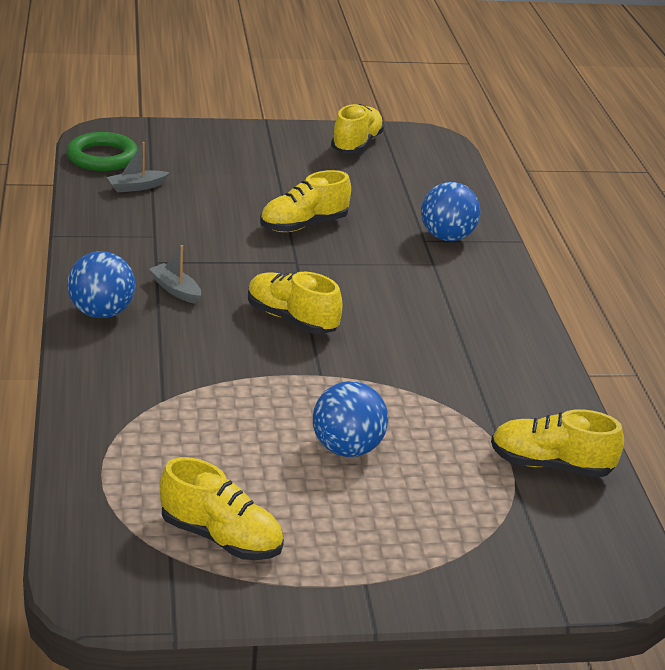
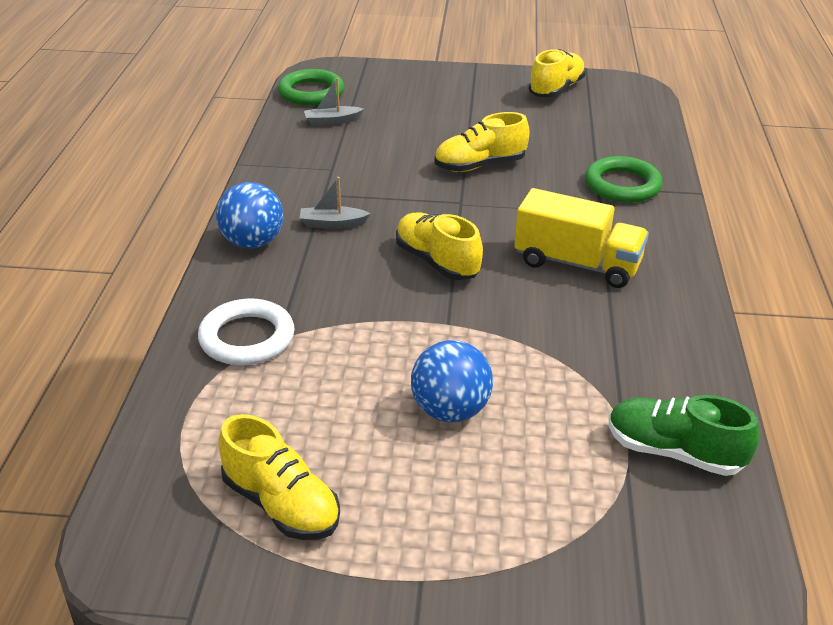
camera: 15 degrees right, 5 degrees up
grey boat [149,245,201,304] -> grey boat turned 60 degrees counterclockwise [300,177,371,229]
blue ball [421,182,481,241] -> green ring [585,156,663,203]
yellow shoe [491,409,624,478] -> green shoe [609,395,760,476]
none -> white ring [198,298,295,365]
none -> yellow truck [514,188,649,288]

